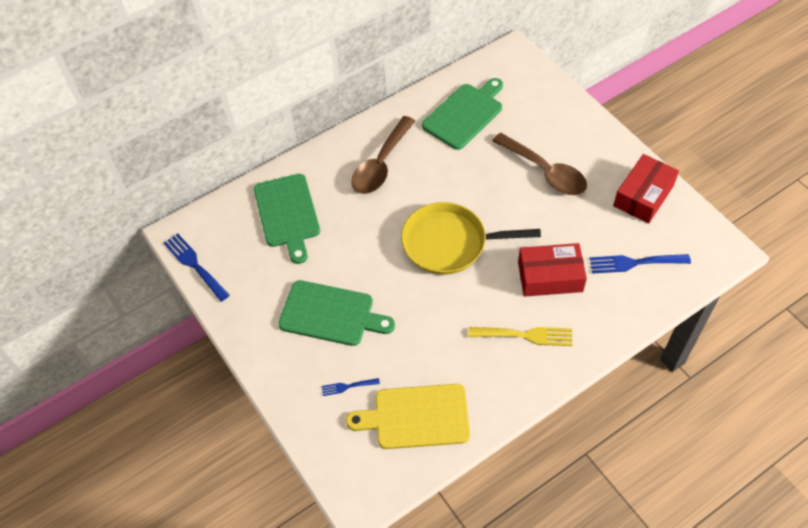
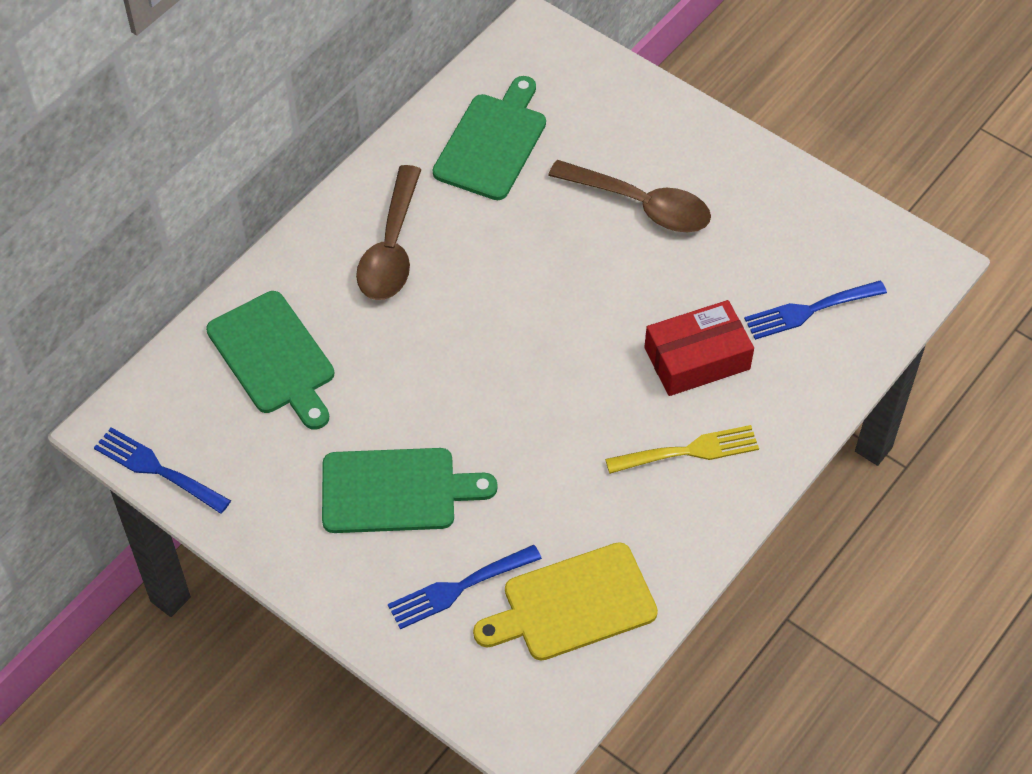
camera: 20 degrees left, 0 degrees up
blue fork [322,378,380,396] -> blue fork [388,545,542,629], size x1.82
yellow pan [401,202,541,275] -> none
red box [613,154,679,223] -> none

